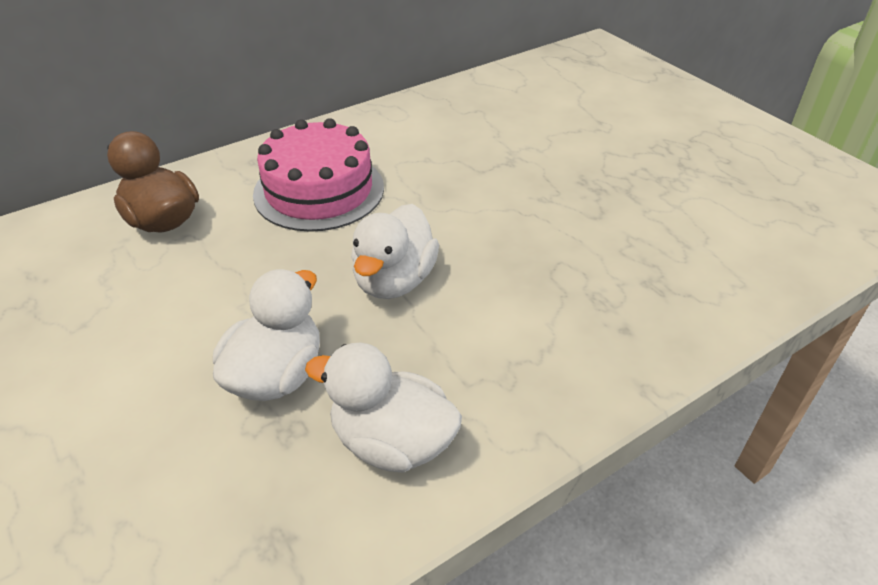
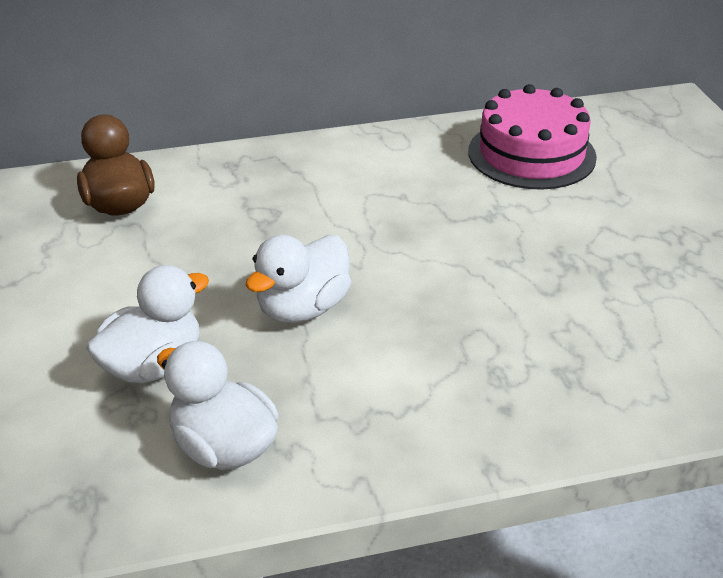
camera: 20 degrees right, 5 degrees down
pink cake [253,118,384,232] -> pink cake moved to [468,84,597,190]

